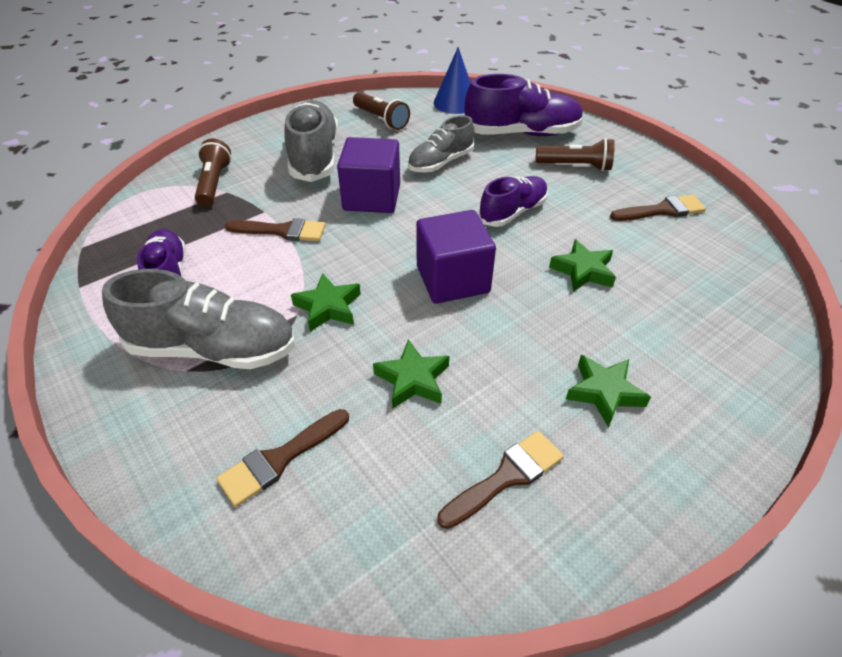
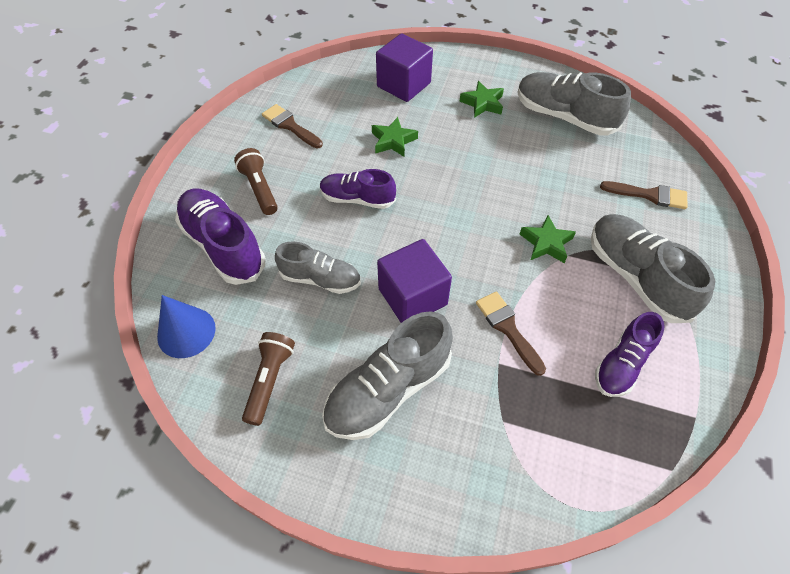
camera: 125 degrees left, 10 degrees up
brown flashlight [195,138,231,207] -> none
green star [373,339,449,409] -> none
purple cube [416,210,496,304] -> purple cube moved to [376,33,433,102]
brown brush [437,431,564,529] -> grey shoe [517,72,631,136]

